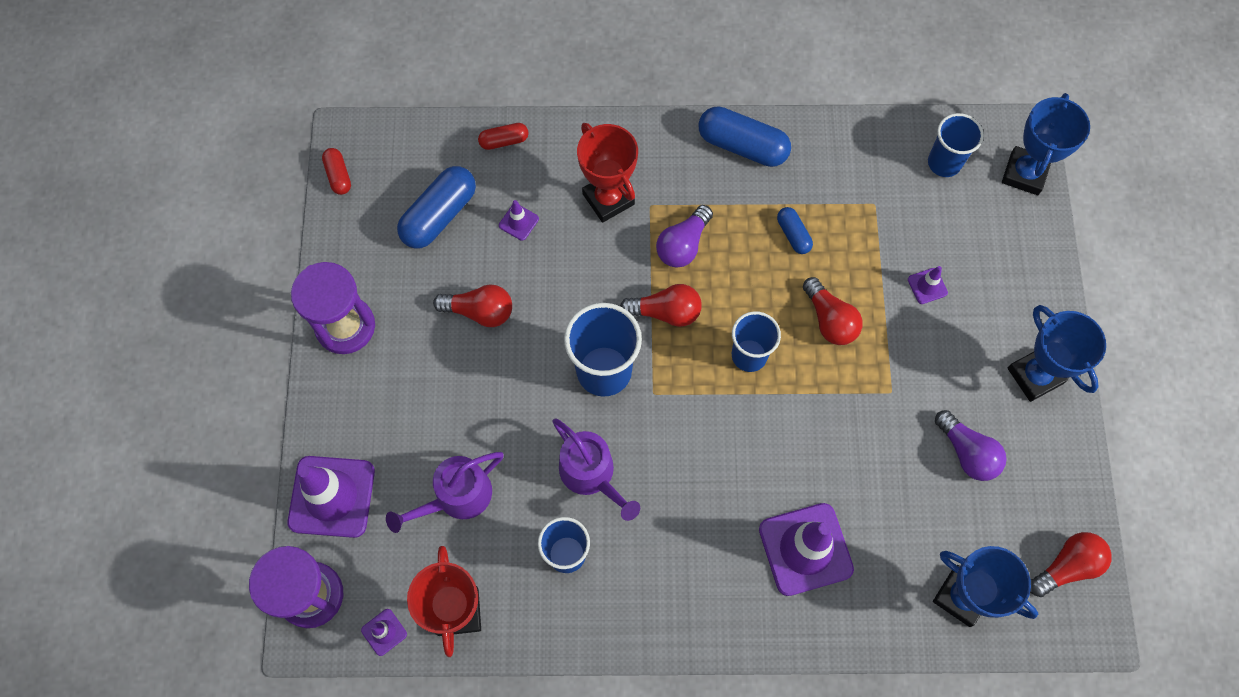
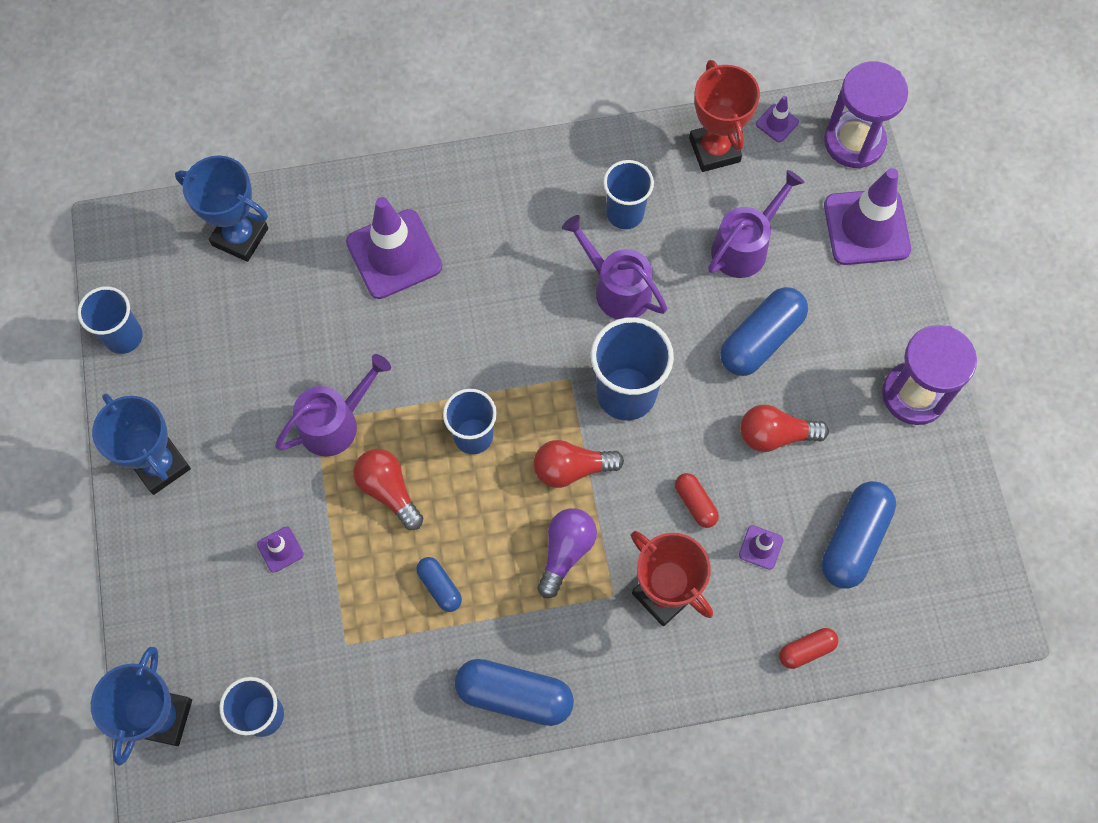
camera: 170 degrees right, 0 degrees up
red capsule [322,148,351,195] -> red capsule moved to [675,473,719,528]
purple light bulb [935,410,1007,481] -> none
red light bulb [1030,532,1112,597] -> none
none -> blue cup [77,286,143,354]
none -> purple watering can [275,354,391,456]
none -> blue capsule [720,287,808,376]

